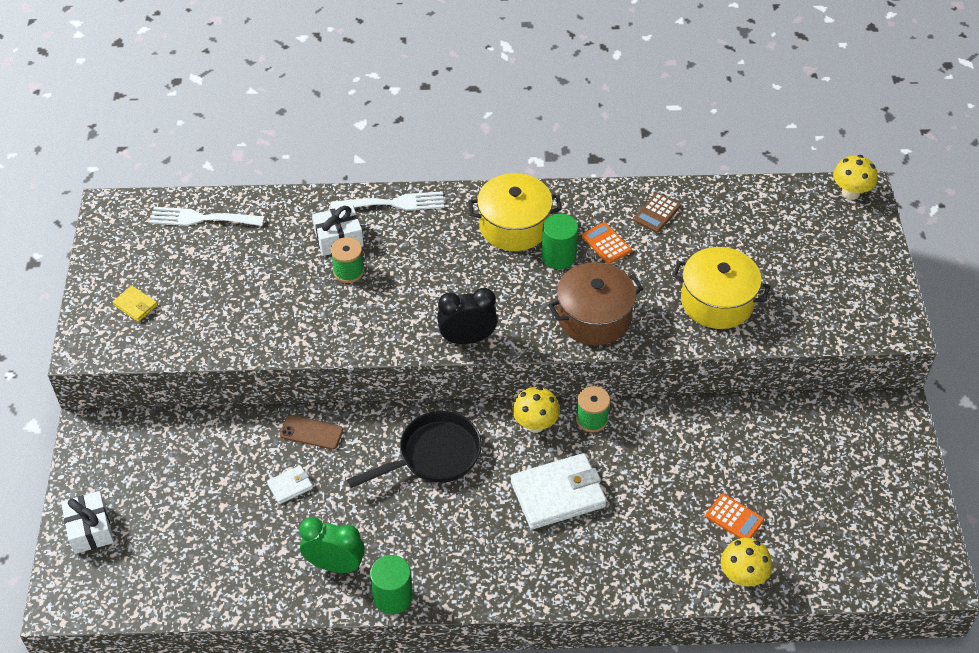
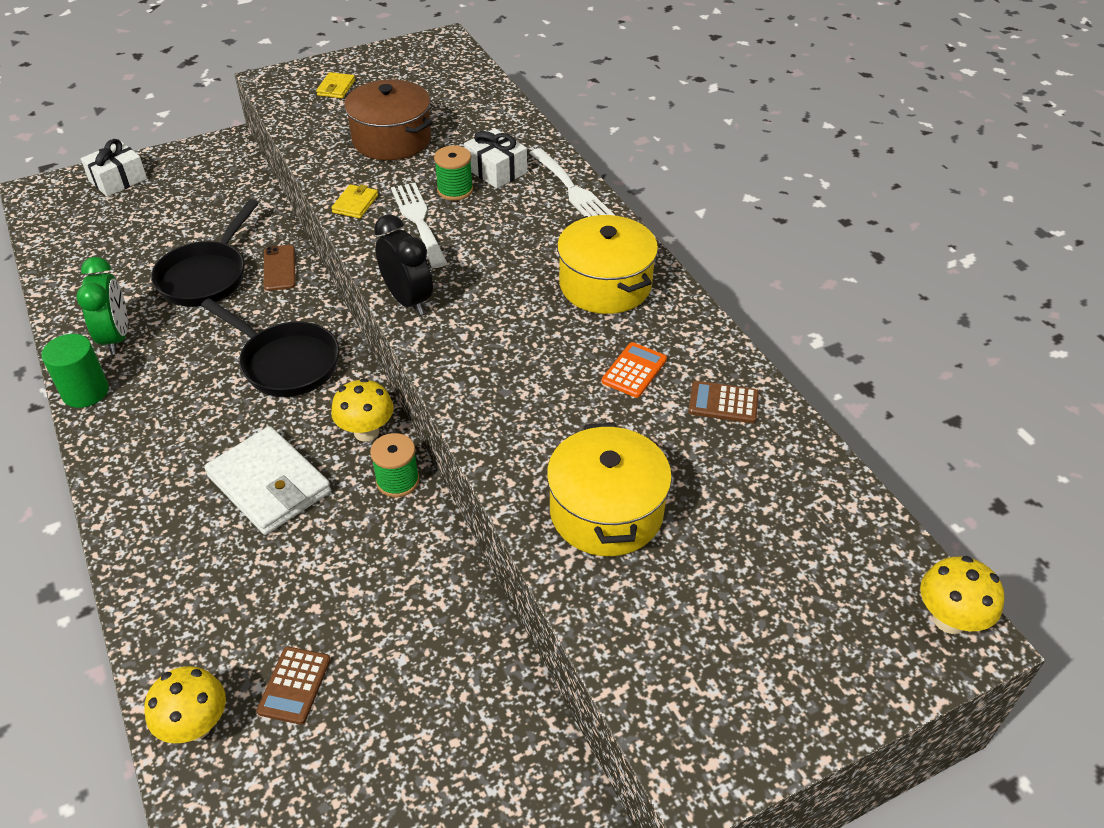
camera: 65 degrees right, 5 degrees down
white fork [149,207,264,226] -> white fork moved to [391,183,448,268]
white wallet [267,465,313,504] -> black pan [151,199,258,307]
green cylinder [541,214,578,269] -> none
brown pot [548,262,644,345] -> brown pot moved to [344,79,433,160]
orange calculator [706,493,764,538] -> brown calculator [256,647,330,725]
none -> yellow wallet [331,184,378,218]

